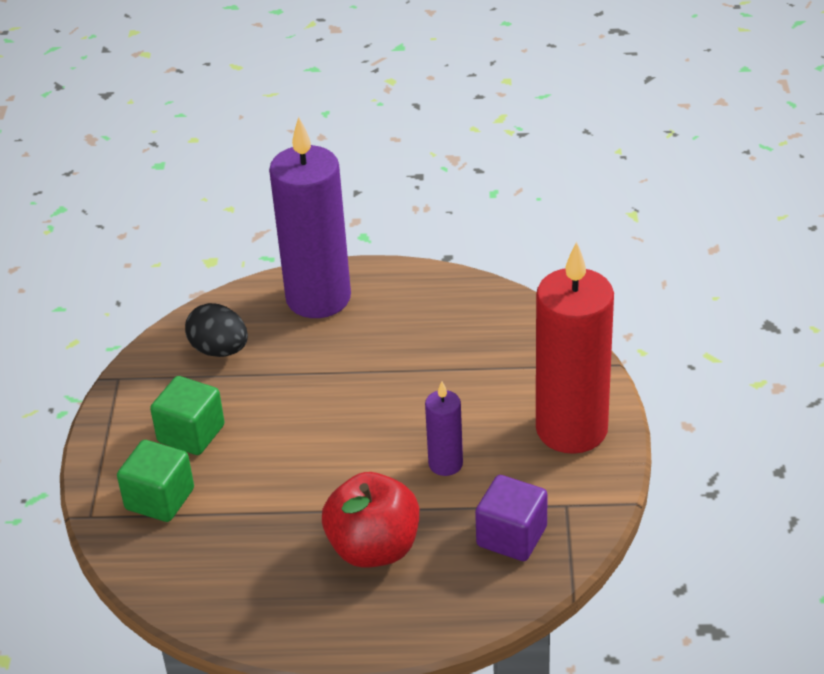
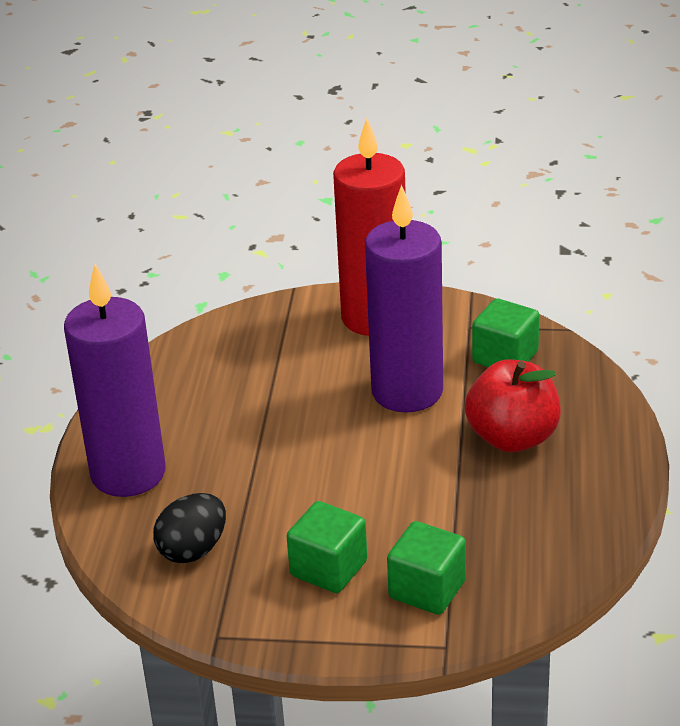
camera: 85 degrees left, 5 degrees down
purple candle [425,381,463,476] -> purple candle [365,185,443,412], size x2.12
purple cube [475,475,548,561] -> green cube [472,298,539,367]

